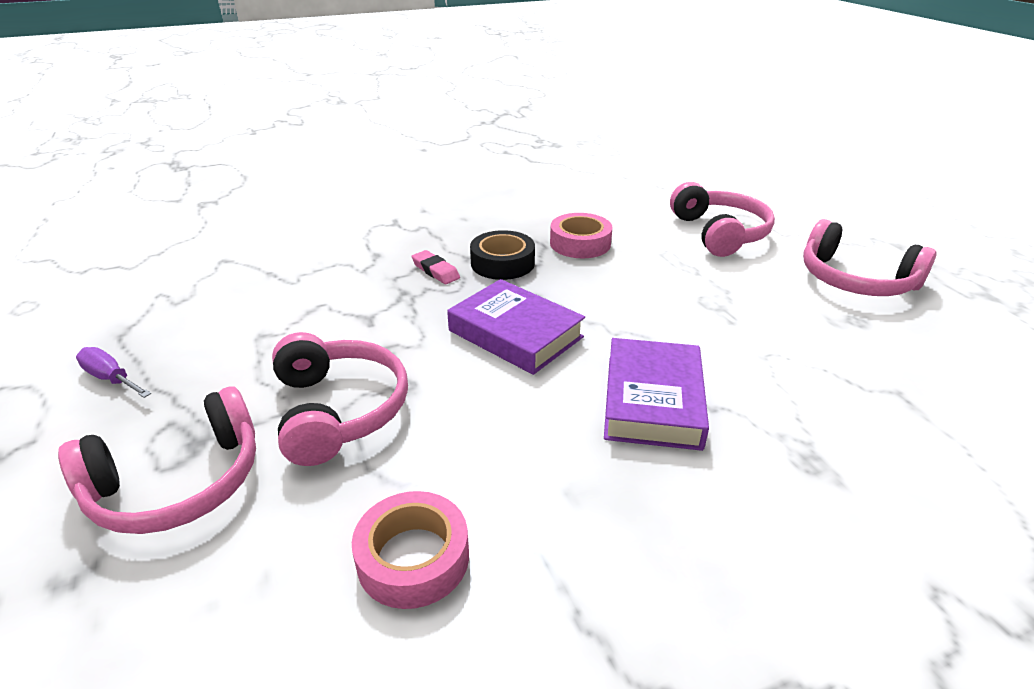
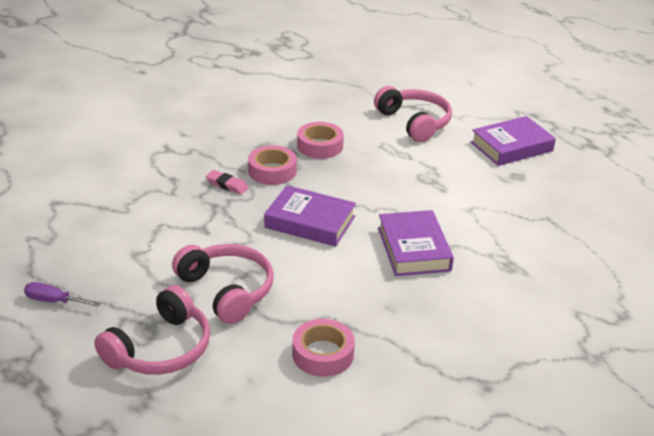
camera: 20 degrees left, 0 degrees up
black tape [470,230,535,280] -> pink tape [248,145,297,185]
pink headphones [803,219,936,296] -> purple book [471,116,556,166]

